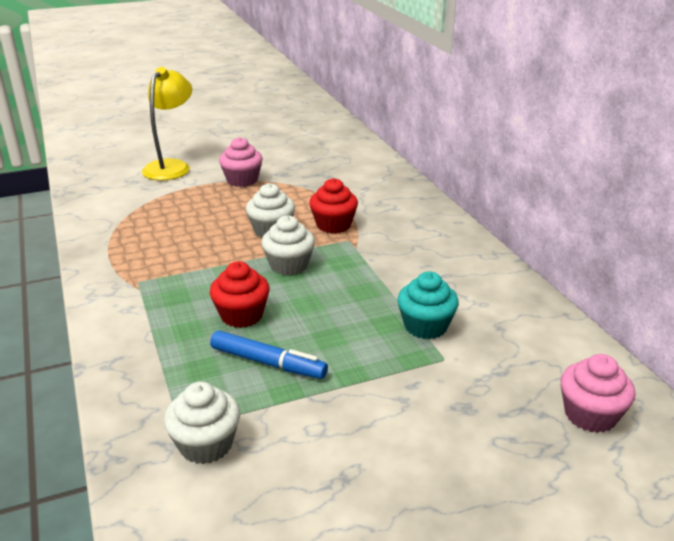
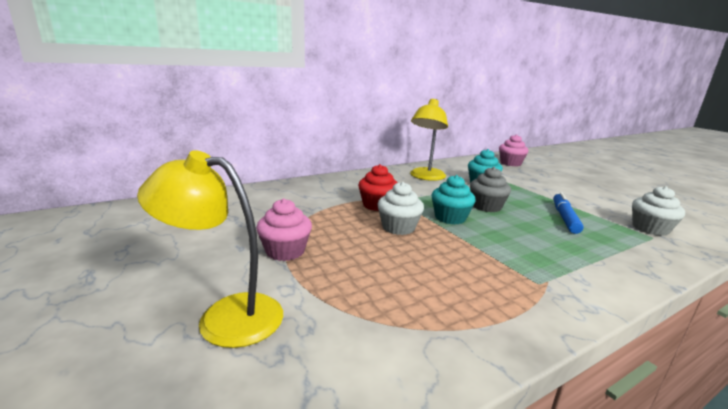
camera: 100 degrees left, 10 degrees down
red cupcake [210,261,269,328] -> none
white cupcake [261,216,315,276] -> turquoise cupcake [432,175,475,224]
none -> yellow lamp [410,99,448,181]
none -> grey cupcake [470,167,511,212]

